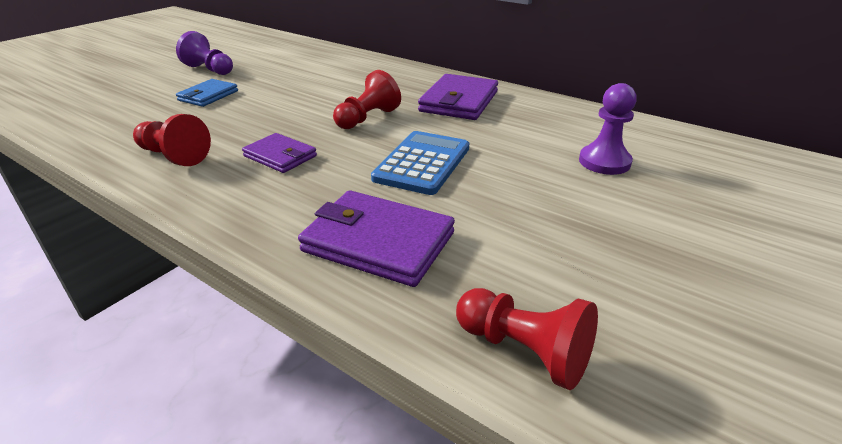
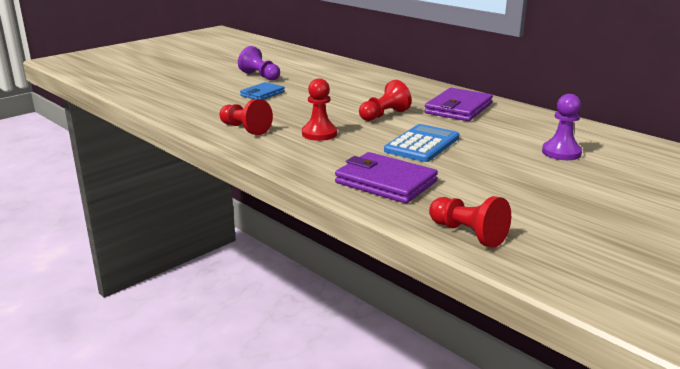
camera: 10 degrees right, 10 degrees down
purple wallet [242,133,317,173] -> red pawn [302,78,337,141]

